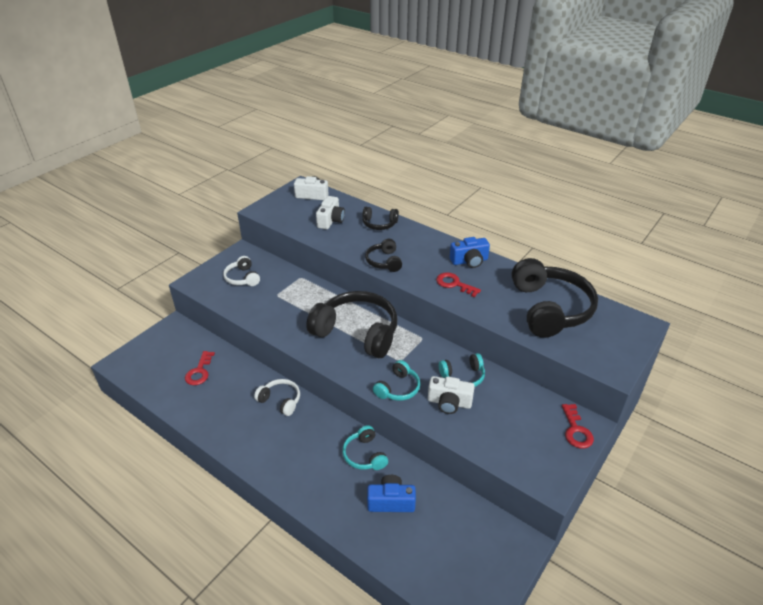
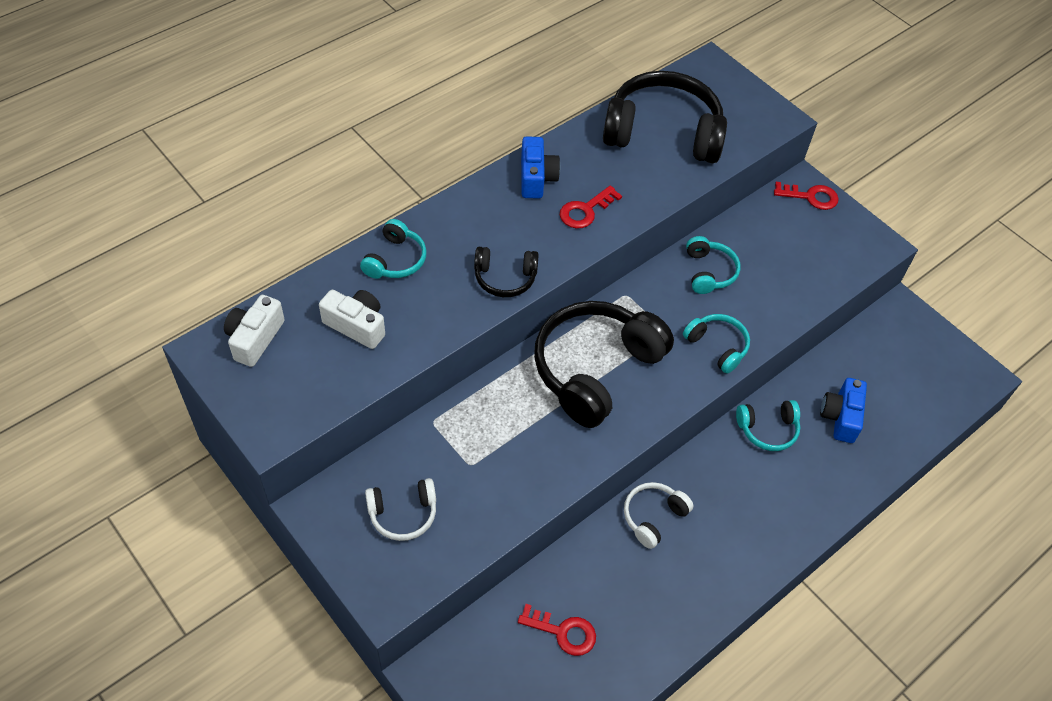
camera: 80 degrees left, 15 degrees up
black headphones [362,207,399,230] -> turquoise headphones [360,219,427,279]
white camera [428,376,475,414] -> none

